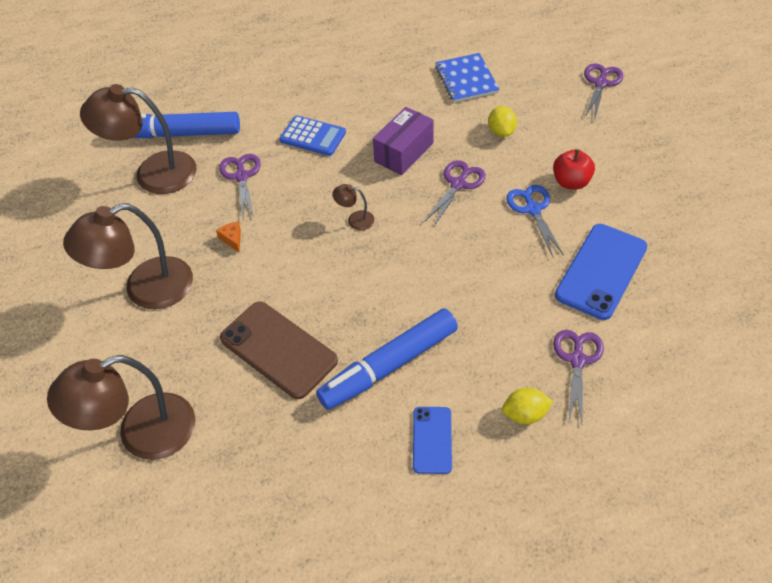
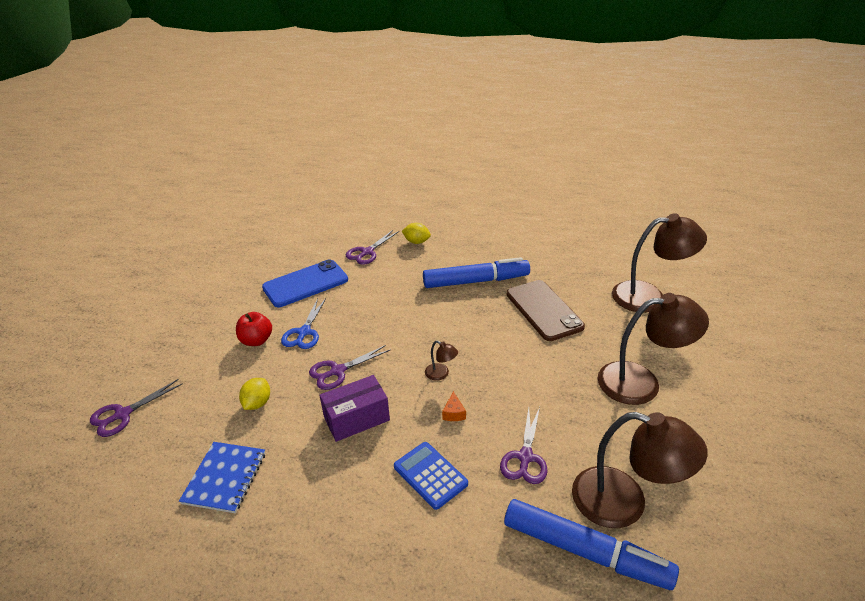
camera: 155 degrees left, 15 degrees down
orange cheese [216,222,241,253] -> orange cheese moved to [442,391,466,421]
blue phone [413,407,452,474] -> none

